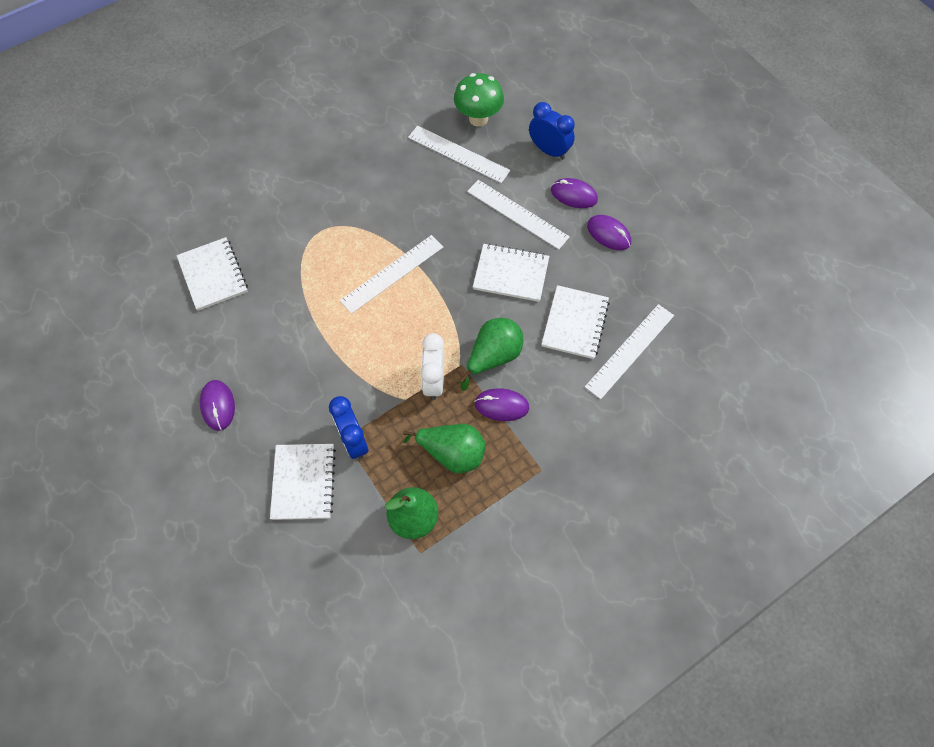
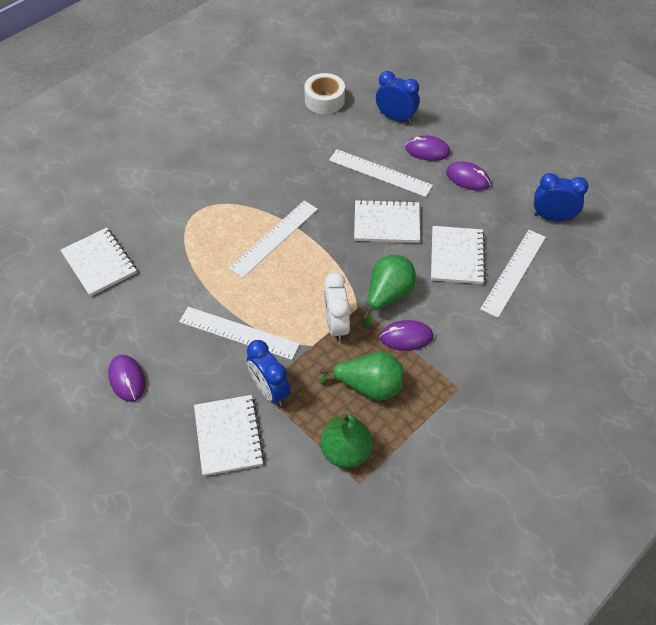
camera: 10 degrees left, 10 degrees down
white ruler [408,126,510,183] -> white ruler moved to [179,307,300,360]
green mushroom [454,73,504,127] -> white tape [304,73,345,114]
none -> blue clock [534,173,589,221]

